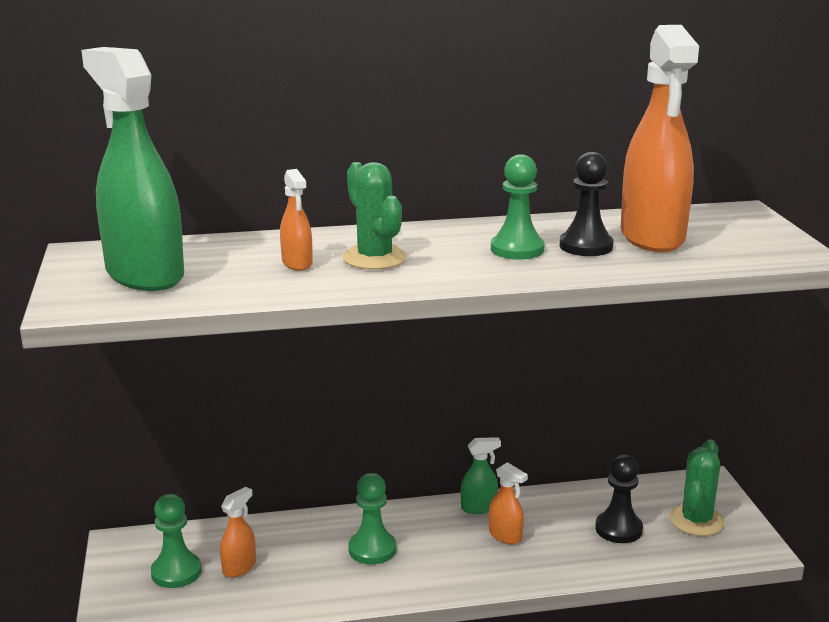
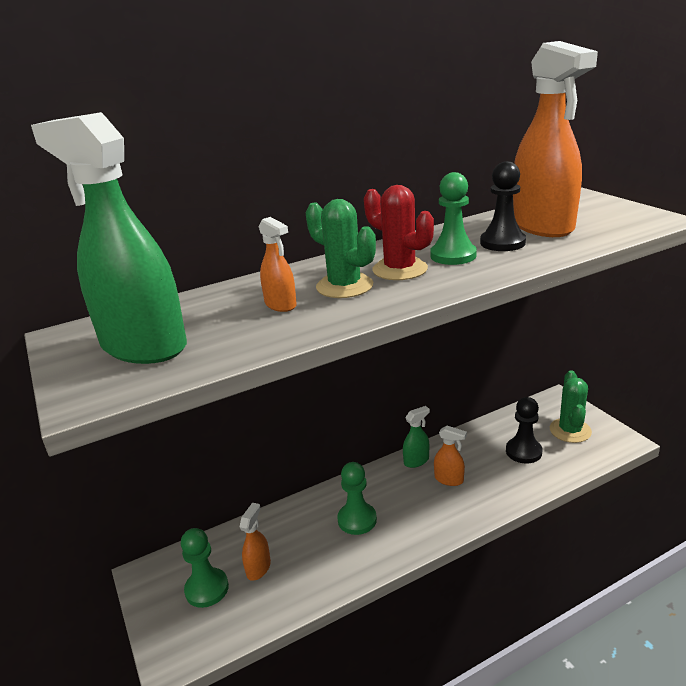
camera: 15 degrees left, 5 degrees up
none -> red cactus [364,185,434,280]

